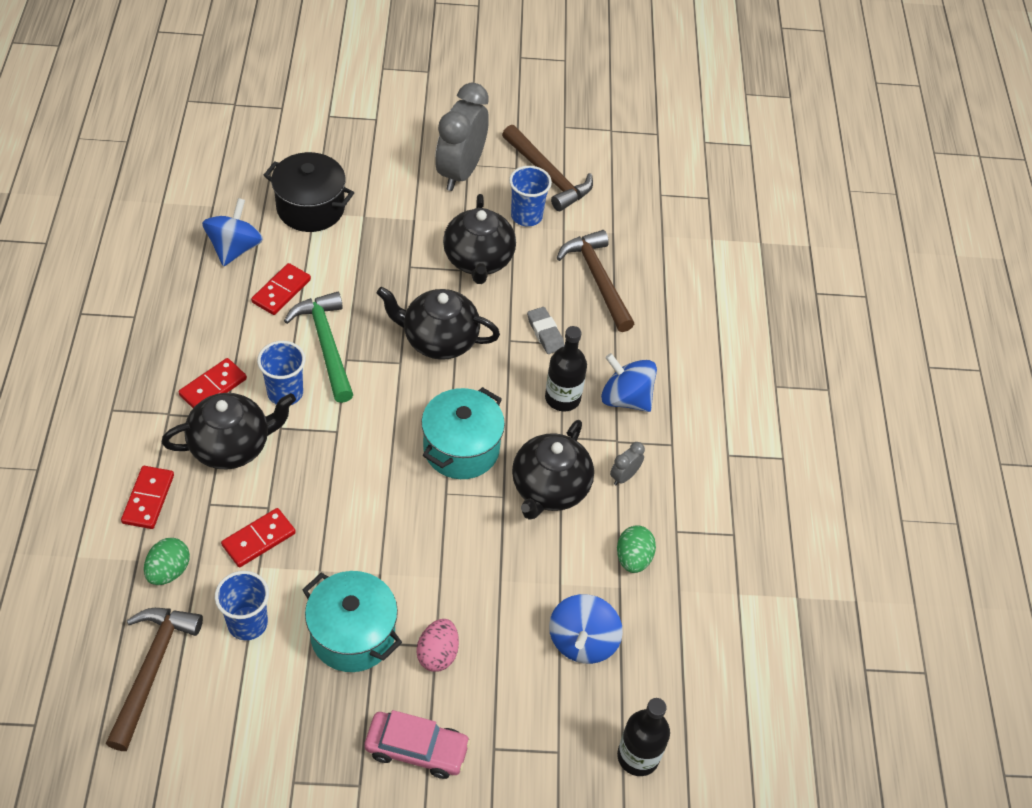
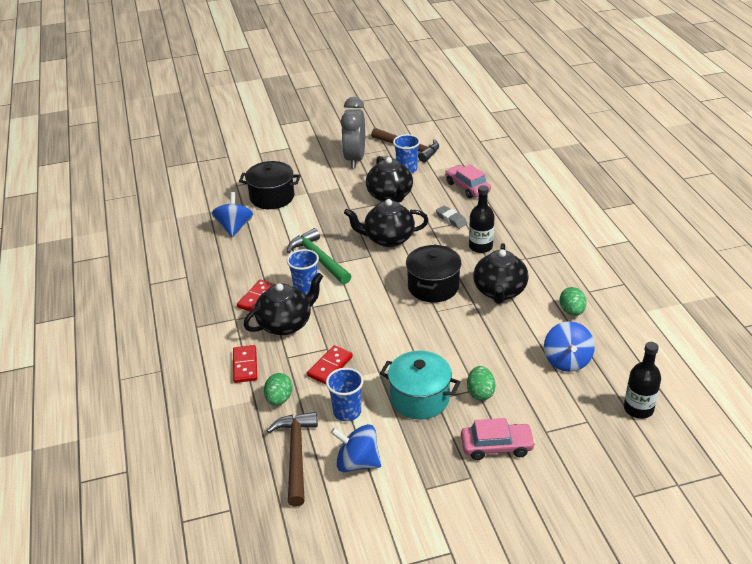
camera: 10 degrees left, 15 degrees down
red domino [251,263,311,315] -> none
pink egg [416,619,459,672] -> green egg [467,366,495,401]
turquoise pot [421,387,505,479] -> black pot [406,244,462,303]
brown hammer [557,230,634,332] -> pink car [445,165,491,198]
blue spinning top [601,353,657,412] -> blue spinning top moved to [331,424,381,472]
grey clock [610,442,645,485] -> none

